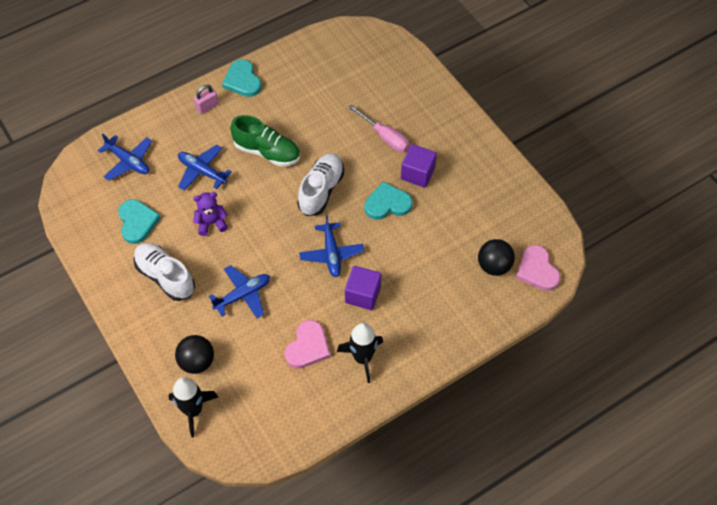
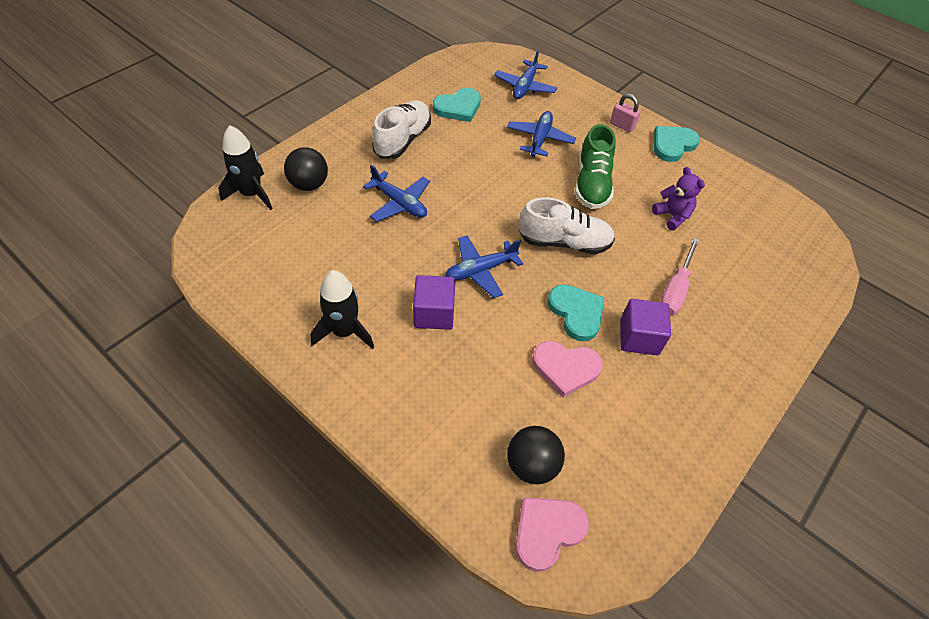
camera: 70 degrees right, 5 degrees down
purple teddy bear [193,192,228,236] -> purple teddy bear moved to [652,167,705,230]
pink heart [285,320,330,369] -> pink heart moved to [532,341,603,398]

